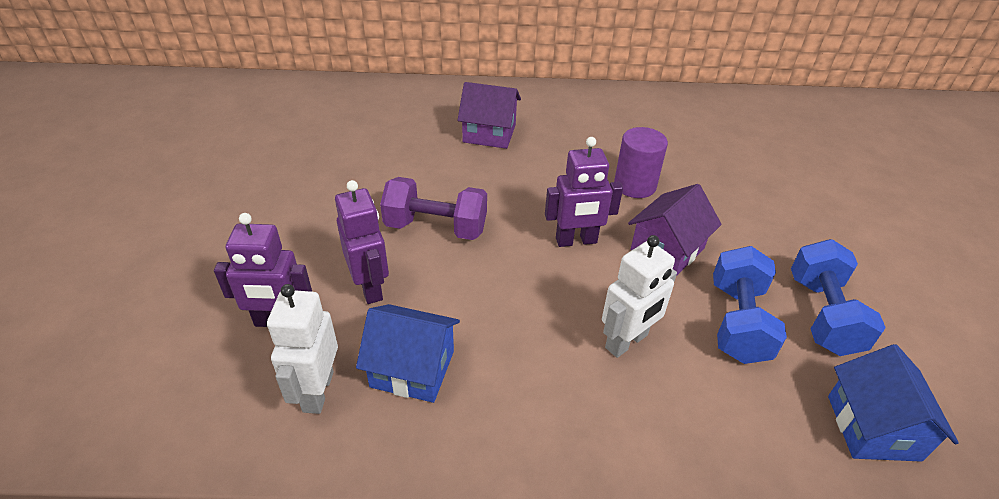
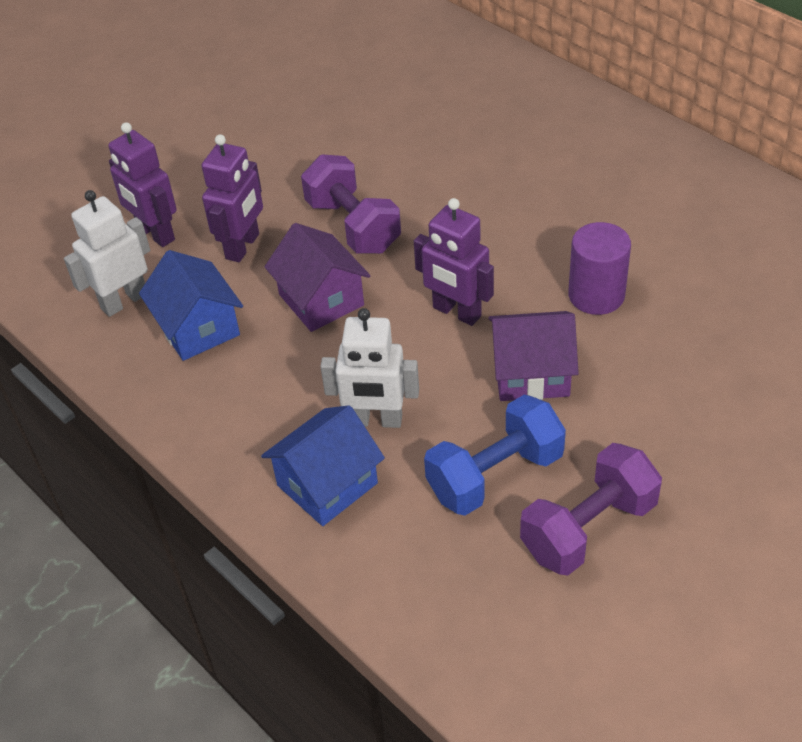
camera: 50 degrees right, 5 degrees up
purple house [457,82,521,149] -> purple house moved to [265,223,371,332]
blue dumbbell [791,239,886,356] -> purple dumbbell [520,443,662,575]
blue house [828,344,959,462] -> blue house moved to [261,405,385,526]

